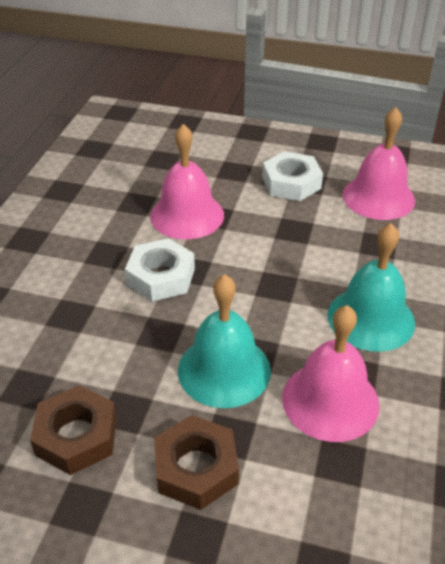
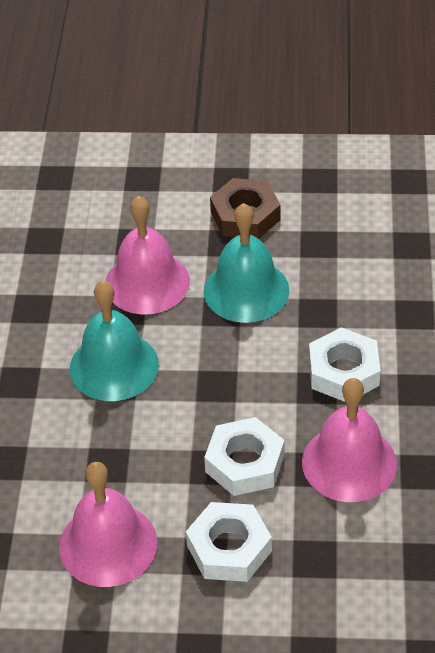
camera: 170 degrees right, 5 degrees up
brown nut [30,385,117,475] -> none
none -> white nut [204,417,284,496]

